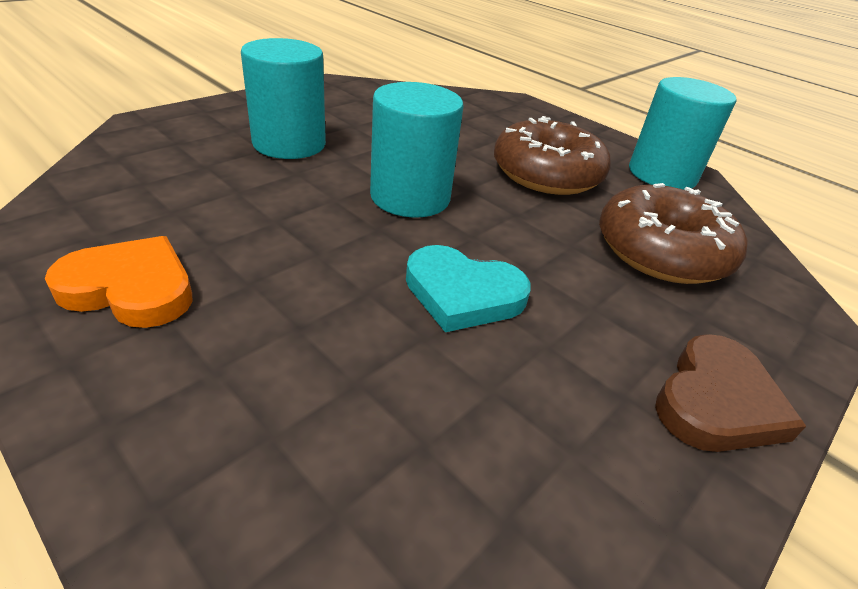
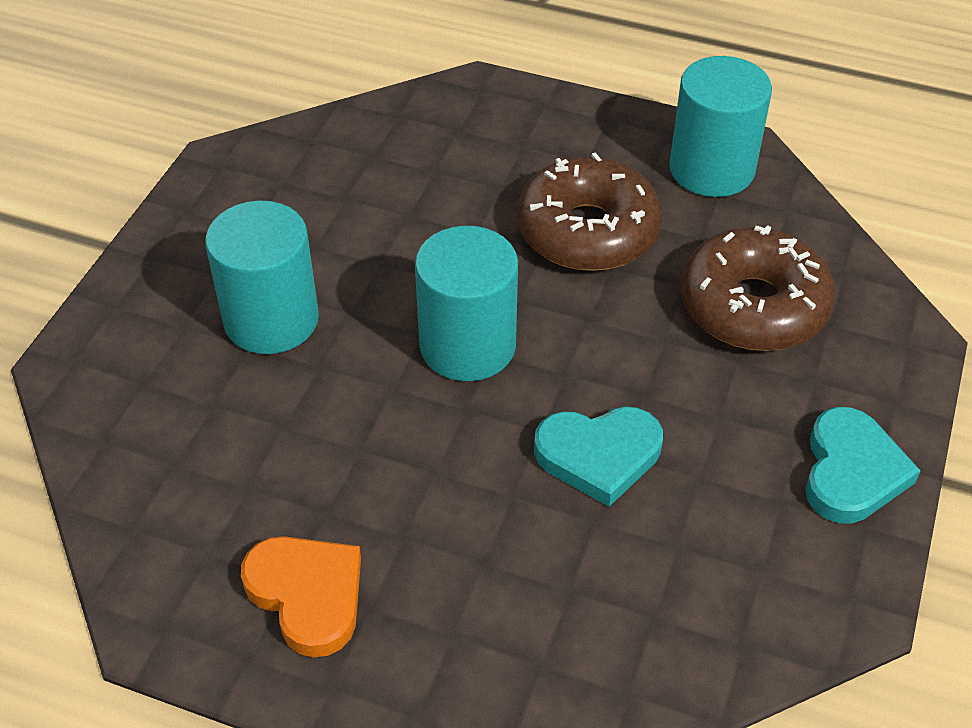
camera: 20 degrees left, 10 degrees up
orange heart [45,236,193,328] -> orange heart turned 60 degrees clockwise [241,536,361,658]
brown heart [655,334,806,452] -> turquoise heart [805,407,921,523]

